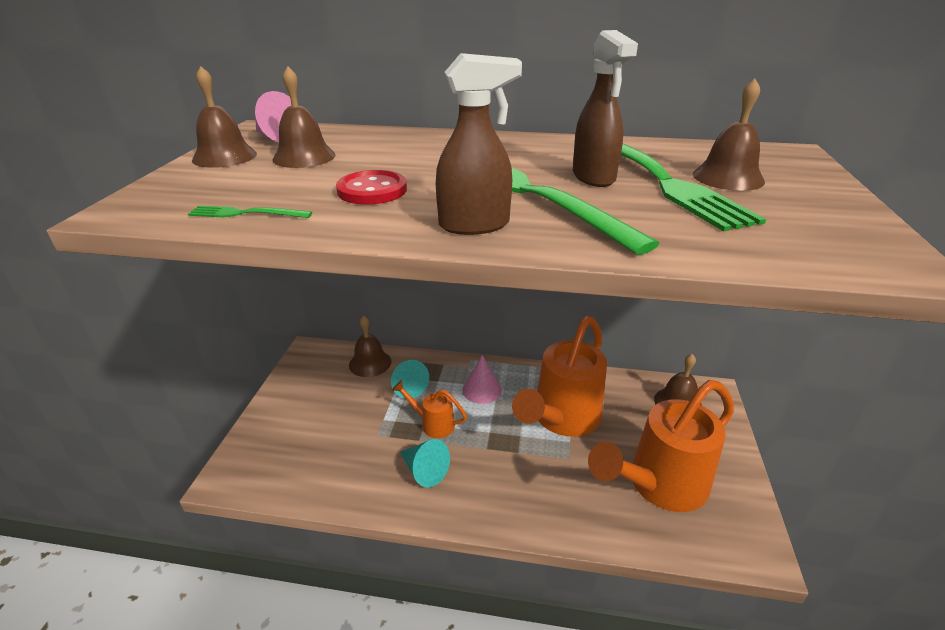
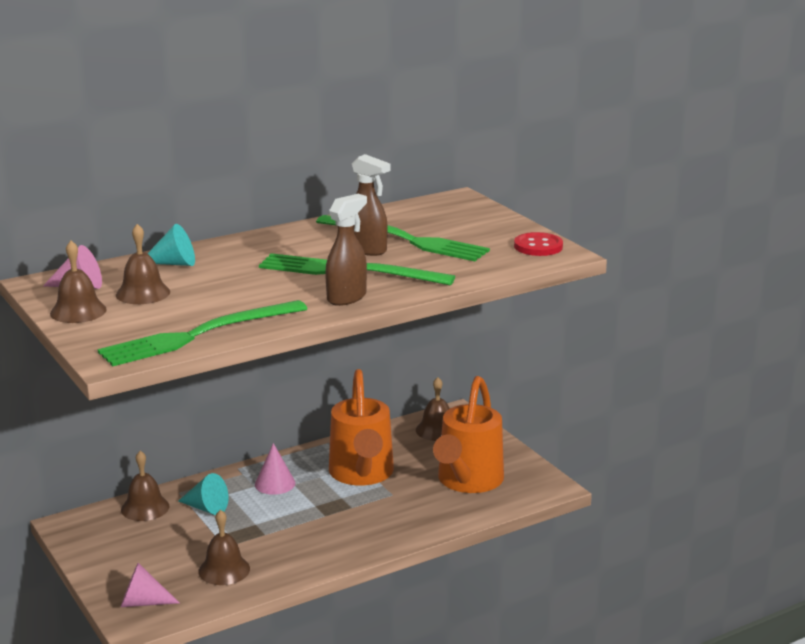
camera: 40 degrees left, 10 degrees down
green fork [188,206,312,218] -> green fork [98,300,307,367], size x2.39
red button [336,170,407,205] -> red button moved to [514,232,563,256]
orange watering can [392,380,467,438] -> none
turquoise cone [400,439,450,488] -> turquoise cone moved to [147,224,195,266]
brown bell [693,79,765,191] -> brown bell moved to [198,509,250,585]
none -> pink cone [121,563,180,607]

